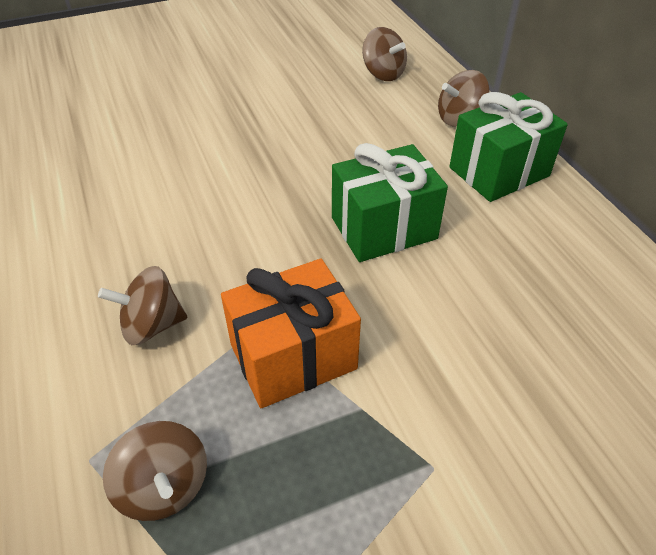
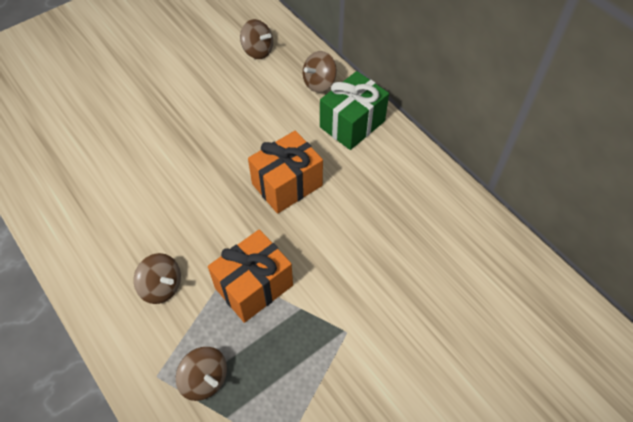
camera: 15 degrees left, 10 degrees up
brown spinning top [98,266,187,345] -> brown spinning top turned 120 degrees counterclockwise [134,253,181,304]
green gift [332,143,448,262] -> orange gift [248,131,323,214]

